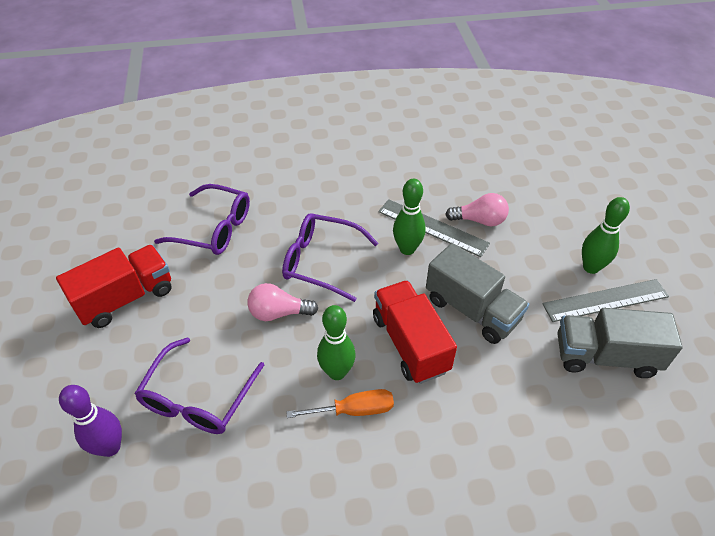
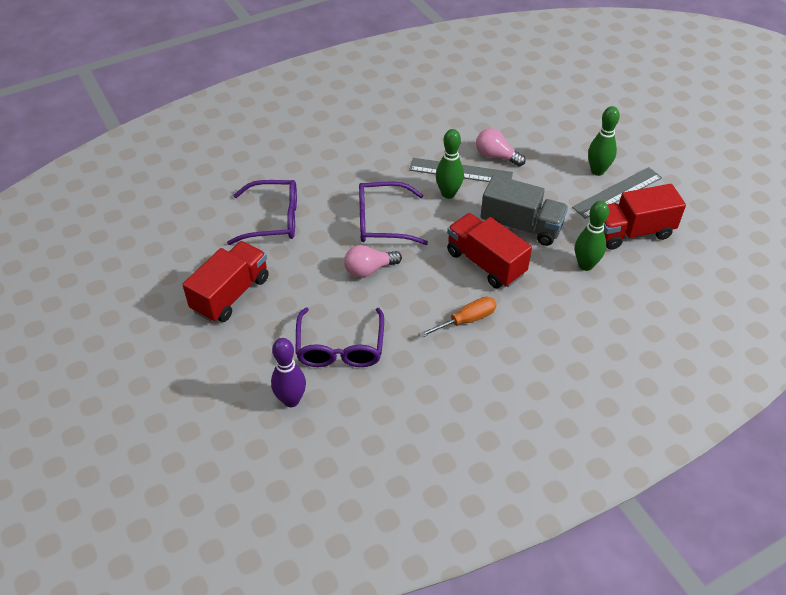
camera: 20 degrees left, 0 degrees up
green bowling pin [317,305,356,380] -> green bowling pin moved to [575,201,609,271]
pink light bulb [445,193,509,226] -> pink light bulb turned 135 degrees counterclockwise [476,128,526,167]
grey truck [557,308,683,378] -> red truck [604,184,686,250]

